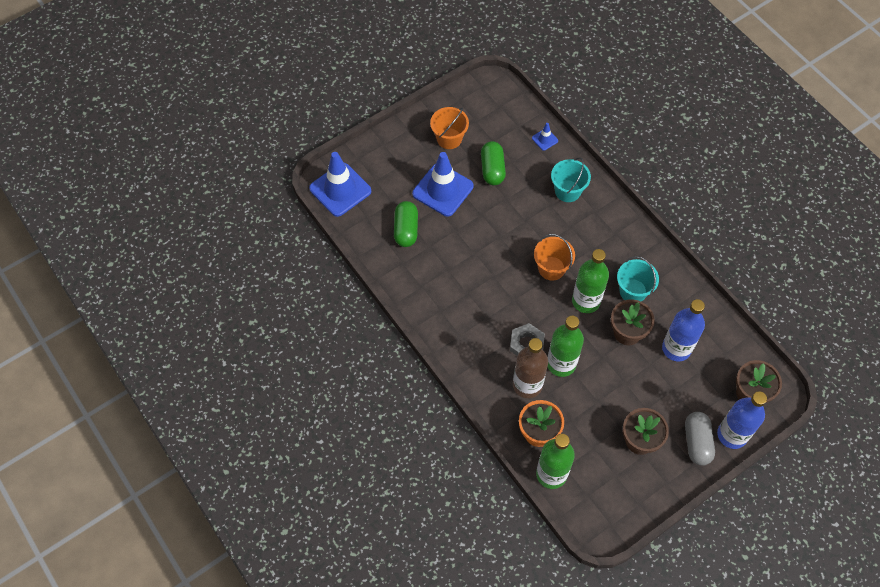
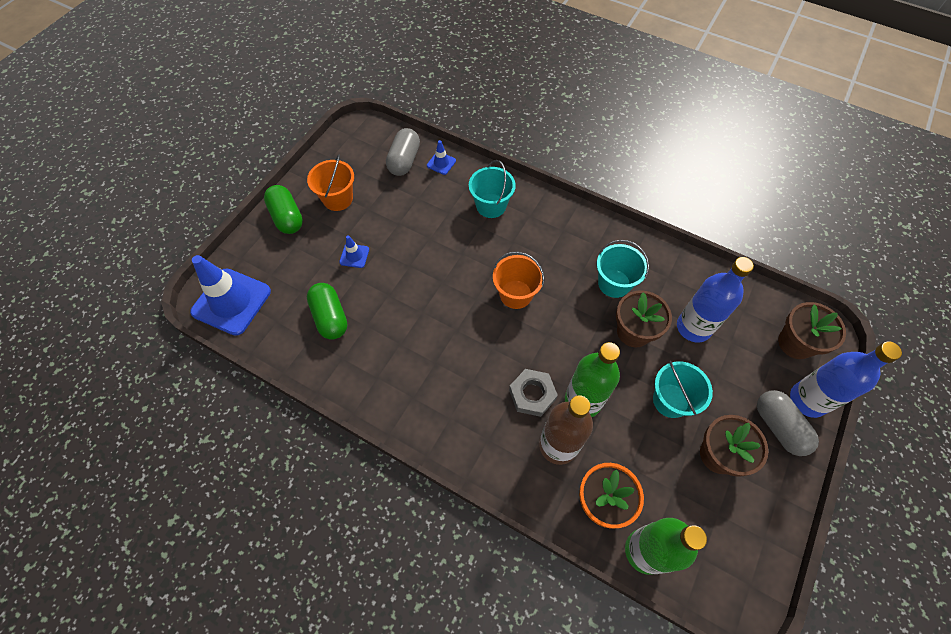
camera: 25 degrees left, 0 degrees up
blue traffic cone [412,152,474,217] -> blue traffic cone [339,235,369,268], size x0.44
green capsule [481,141,506,185] -> green capsule moved to [264,185,303,234]
green bottle [572,249,609,313] -> none
none -> grey capsule [386,128,420,176]
none -> turquoise bucket [653,361,713,418]

